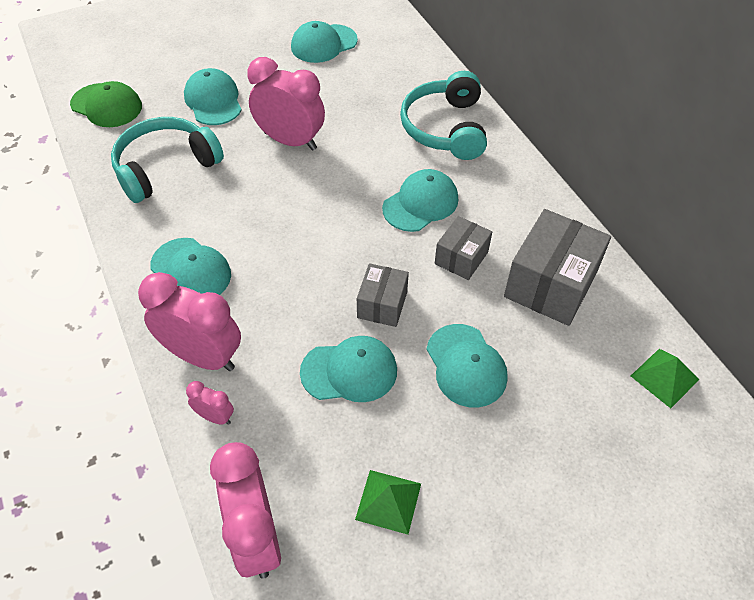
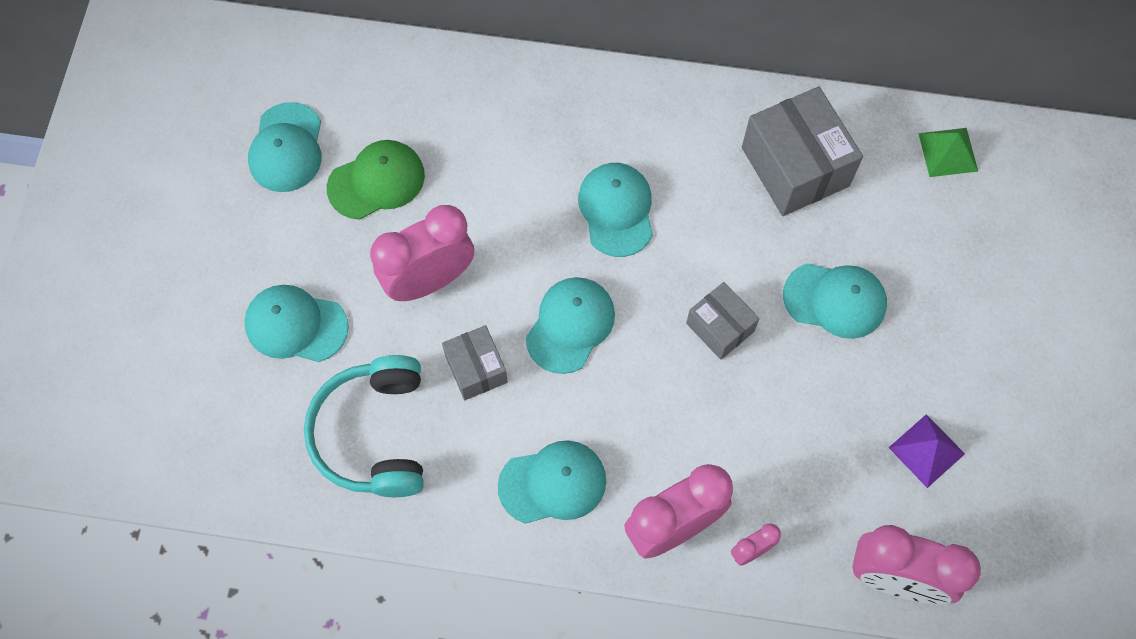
camera: 55 degrees left, 15 degrees up
green cap [70,81,142,127] -> green cap moved to [327,140,425,220]
turquoise cap [300,336,397,402] -> turquoise cap moved to [526,277,615,374]
green pyramid [355,470,421,535] -> purple pyramid [889,414,965,488]
turquoise headphones [400,71,487,160] -> none
grey box [435,216,492,280] -> grey box moved to [442,325,508,400]

